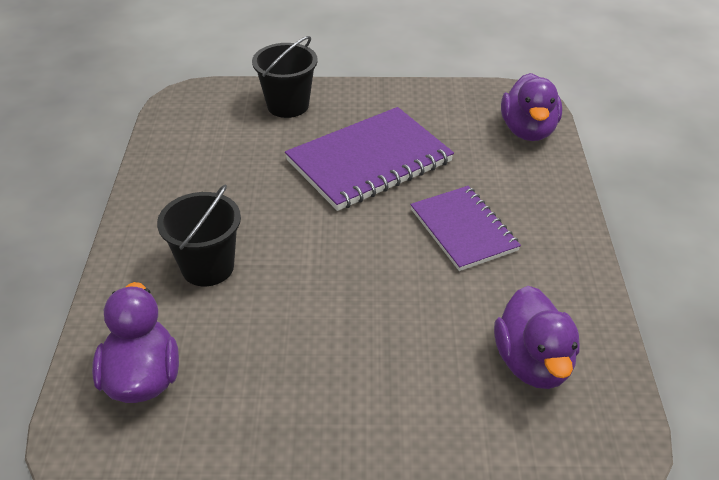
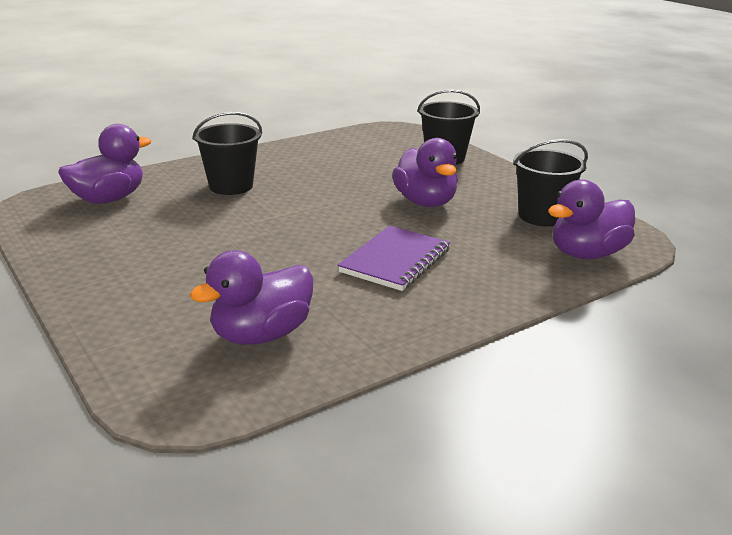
camera: 55 degrees right, 15 degrees down
purple notebook [285,107,454,211] -> purple duck [392,138,458,207]
none -> black bucket [513,139,588,226]

